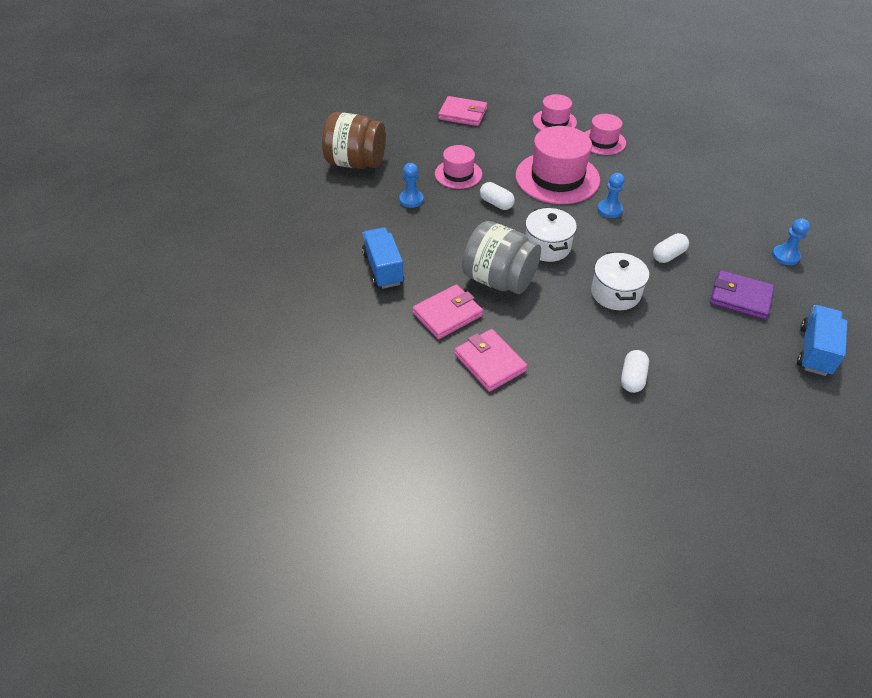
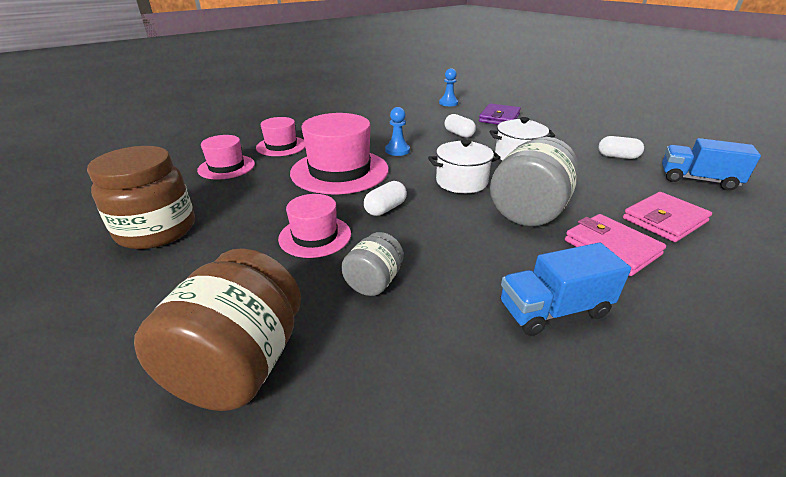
camera: 90 degrees left, 15 degrees down
blue pawn [399,163,424,208] -> grey jar [341,232,403,296]
pink wallet [438,96,487,126] -> brown jar [87,146,195,249]
blue truck [797,305,848,376] -> blue truck moved to [662,138,761,190]

